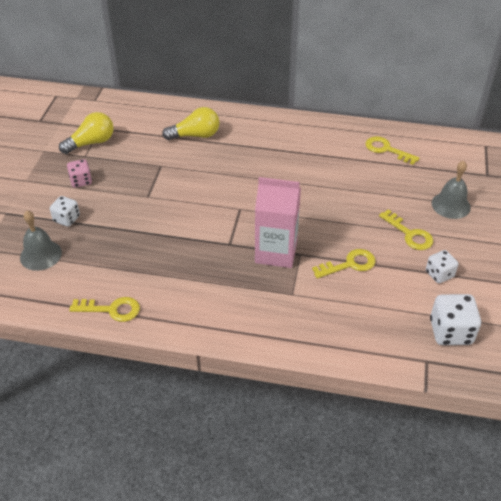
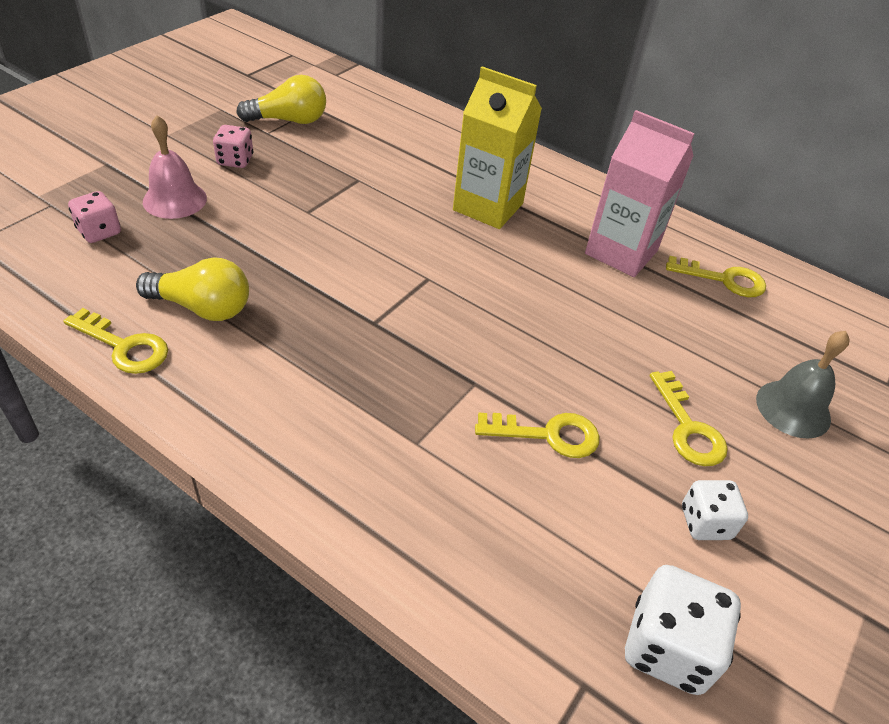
camera: 20 degrees right, 0 degrees up
grey bell [20,211,62,271] -> pink dice [68,191,121,243]
white dice [50,196,80,227] -> pink bell [143,115,207,219]
yellow light bulb [162,107,220,140] -> yellow light bulb moved to [136,257,249,321]
pink carton [255,177,301,268] -> pink carton moved to [585,110,695,277]
yellow key [366,136,419,165] -> yellow key turned 135 degrees clockwise [666,256,766,297]
none -> yellow carton [453,66,542,229]

